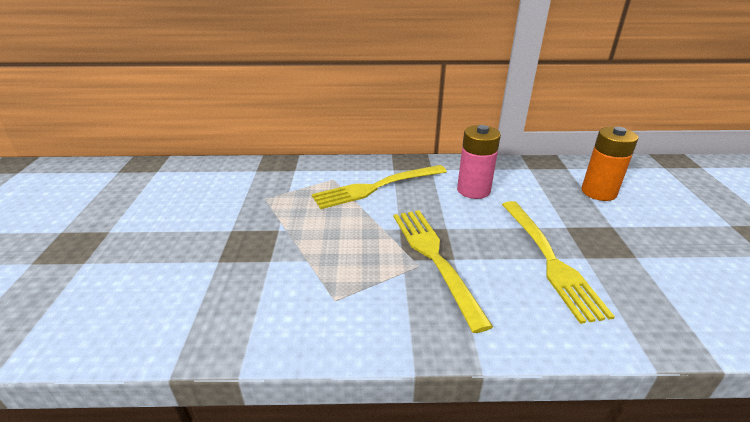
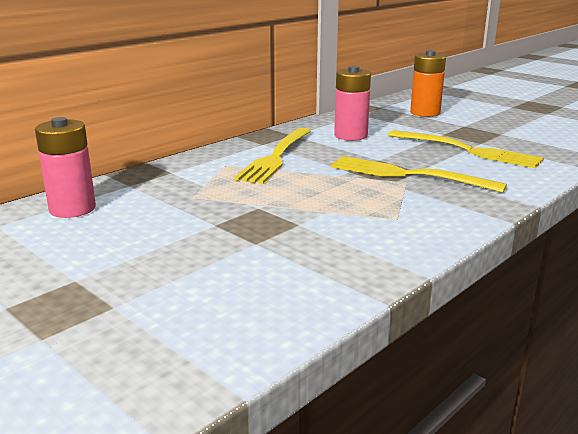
camera: 45 degrees left, 10 degrees down
none -> pink battery [35,117,96,218]

